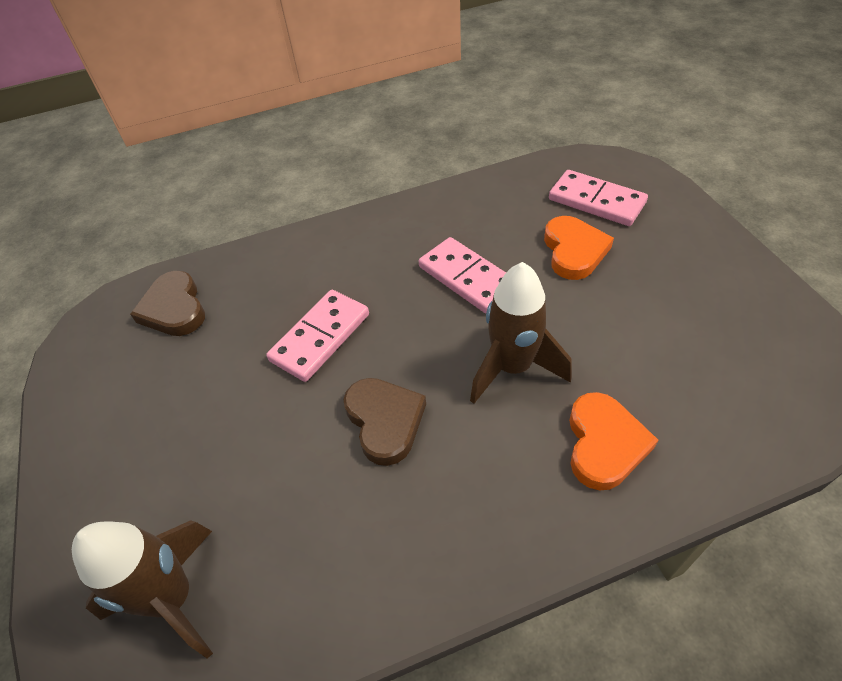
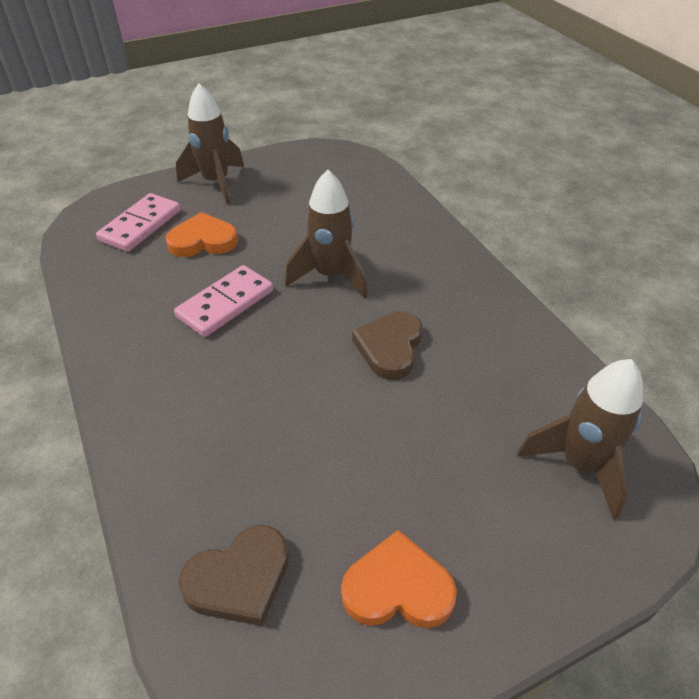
camera: 100 degrees left, 5 degrees down
pink domino [266,290,369,382] -> none
brown heart [343,378,426,466] -> brown heart turned 45 degrees counterclockwise [352,311,423,380]
orange heart [569,392,658,491] -> orange heart moved to [341,530,457,628]
none -> brown rocket [176,83,244,204]

